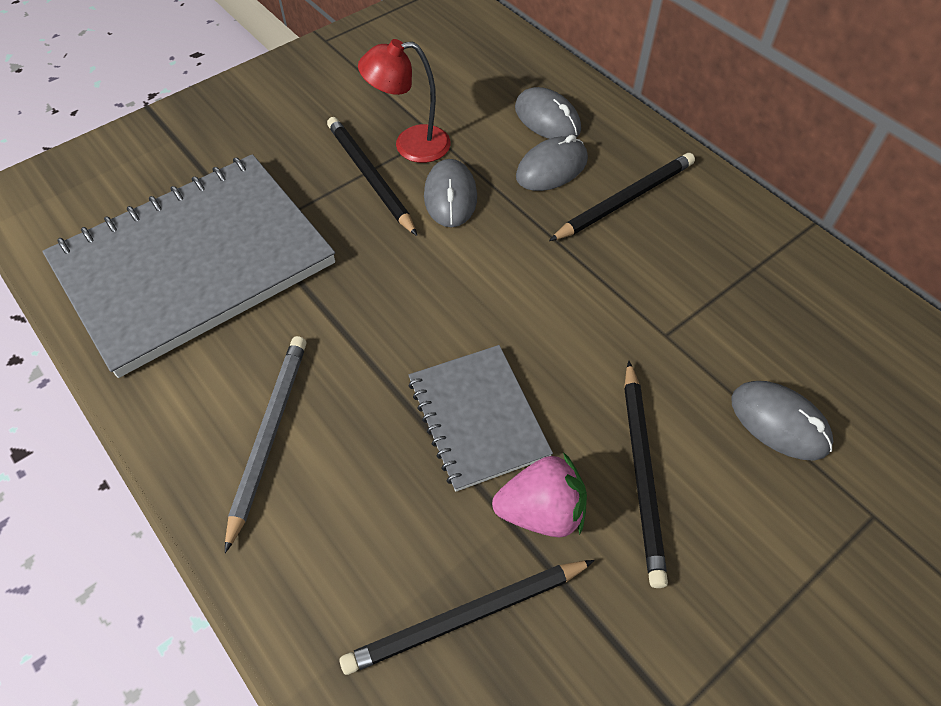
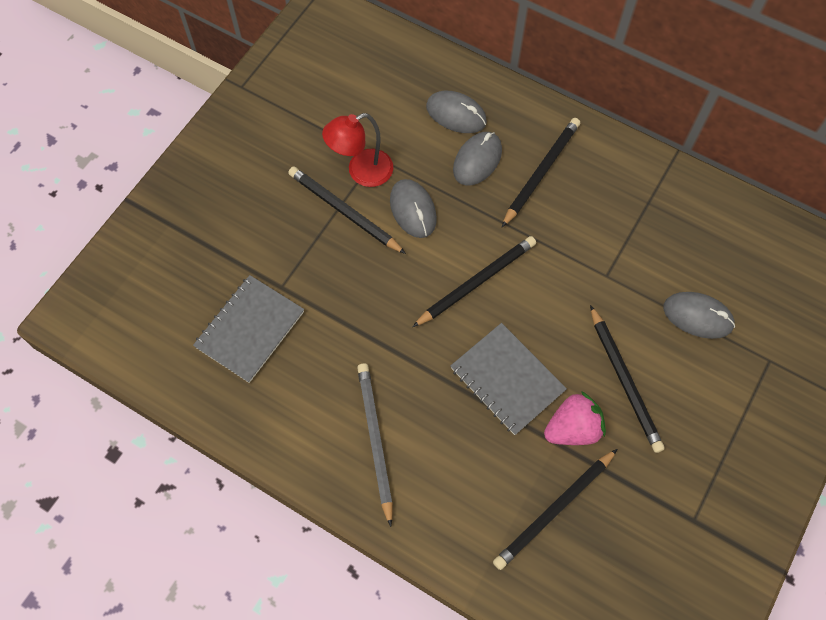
camera: 20 degrees left, 10 degrees up
grey notebook [42,154,335,378] -> grey notebook [193,275,304,383], size x0.51
none -> black pencil [413,236,536,327]

